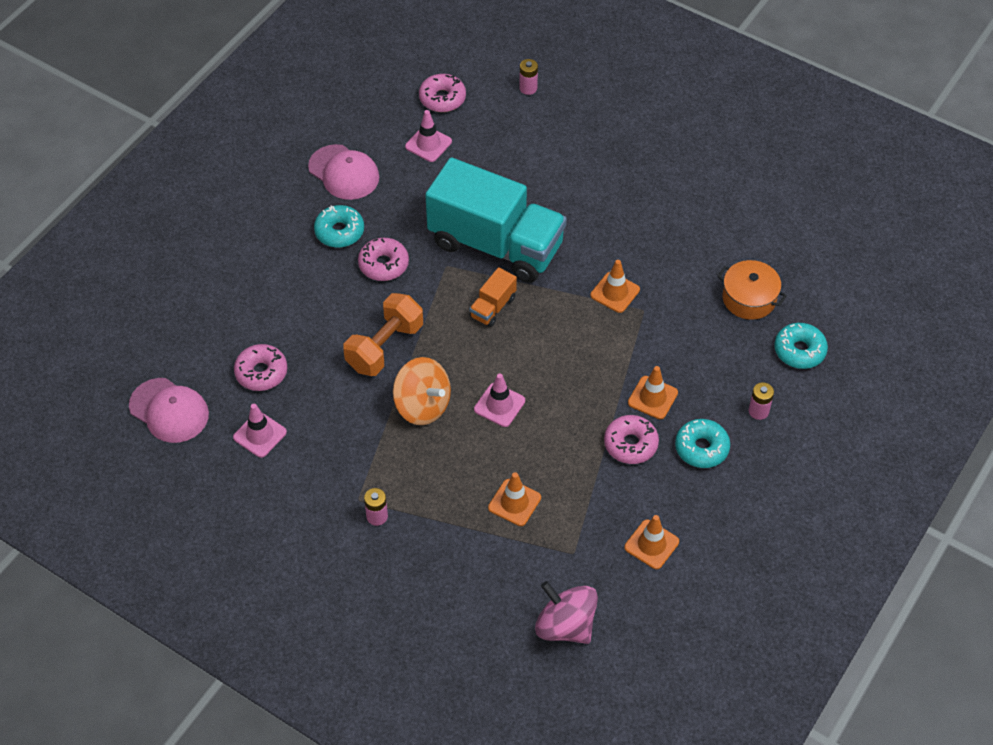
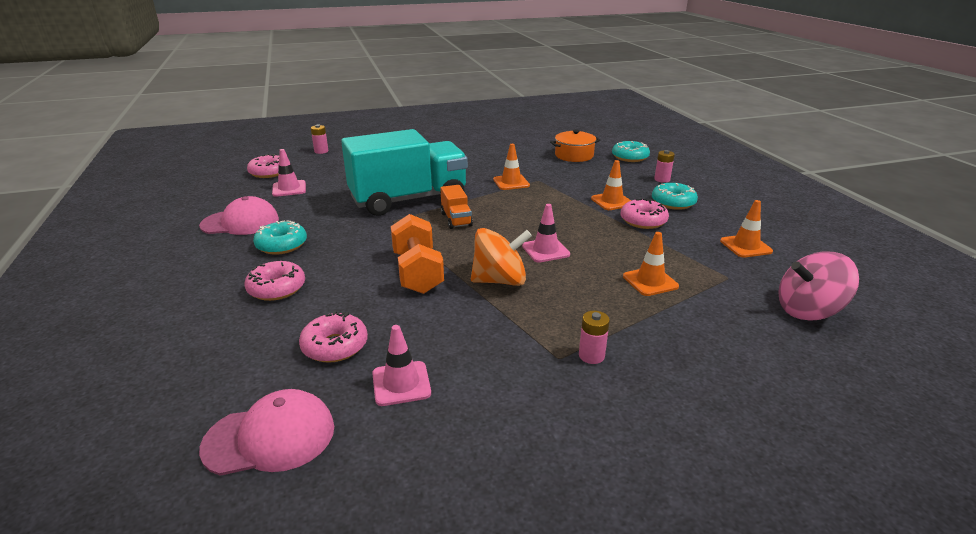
camera: 50 degrees left, 25 degrees down
pink donut [358,238,409,281] -> pink donut moved to [245,261,305,301]

